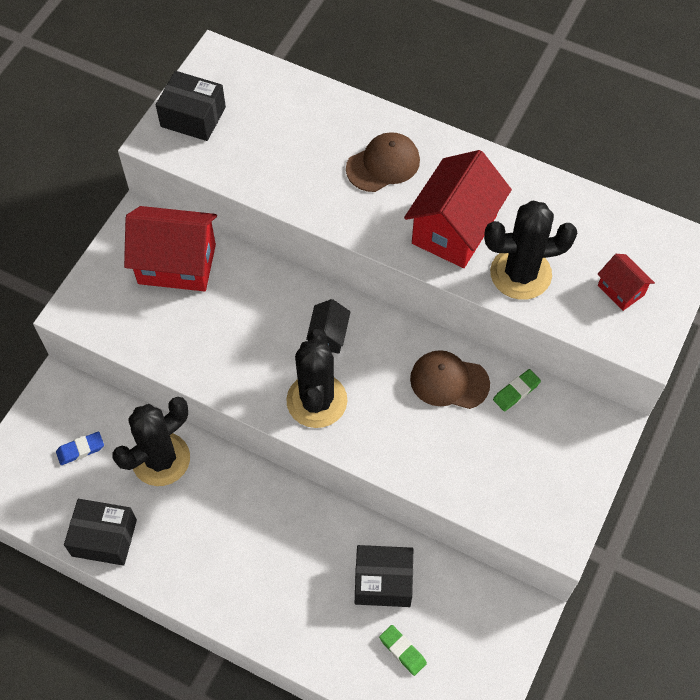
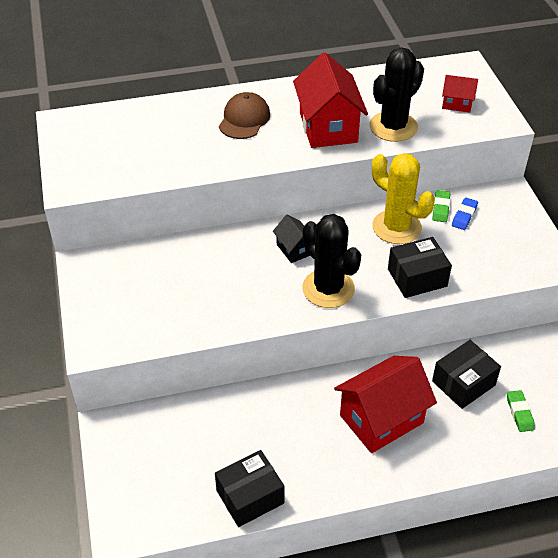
camera: 40 degrees left, 15 degrees down
blue eraser [56,432,104,465] -> blue eraser moved to [452,198,478,230]
black cactus [113,397,190,486] -> none
red house [124,206,217,291] -> red house moved to [334,356,437,453]
black box [156,71,226,141] -> black box moved to [388,237,452,298]
green eraser [379,625,427,676] -> green eraser turned 75 degrees clockwise [507,390,535,432]
brown cap [410,350,490,409] -> yellow cactus [372,153,435,244]

